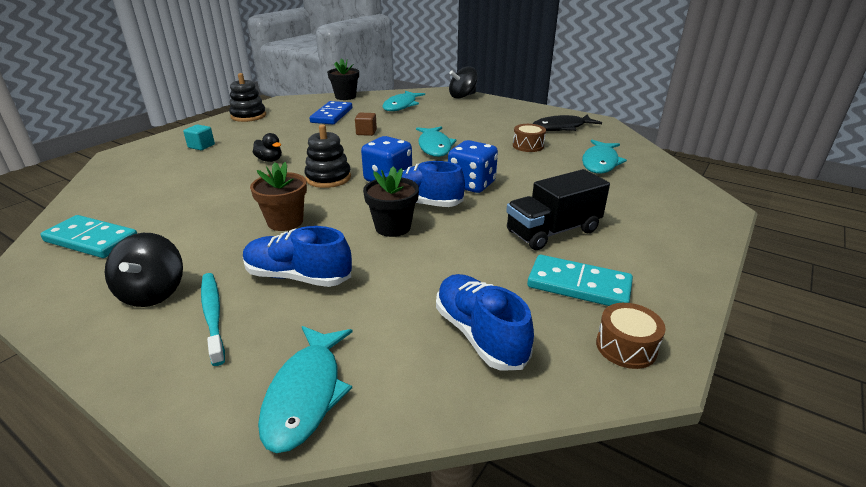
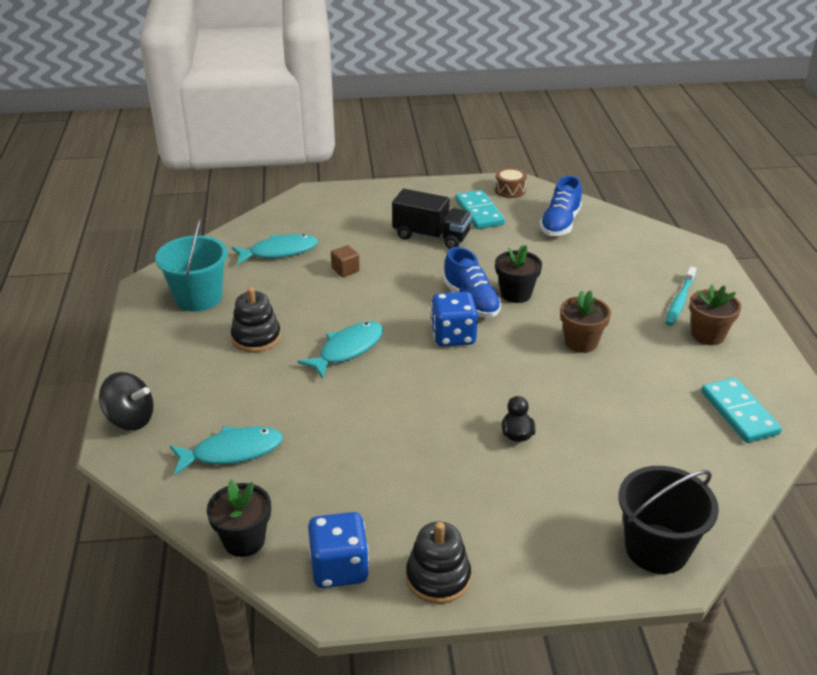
camera: 130 degrees left, 5 degrees up
black spinning top [105,233,183,307] -> brown flower pot [689,284,741,345]
turquoise cube [183,124,215,150] -> none
blue shoe [243,226,352,287] -> none
turquoise fish [258,326,353,453] -> none
black stacking toy [304,124,351,188] -> black stacking toy moved to [231,287,281,353]
blue domino [310,101,352,124] -> none
brown cube [355,113,377,136] -> brown cube moved to [331,245,360,277]
blue dice [448,140,498,193] -> blue dice moved to [308,512,369,588]
brown drum [513,124,546,152] -> none
black fish [533,115,602,131] -> turquoise bucket [155,218,228,312]
none -> black bucket [618,466,719,574]

